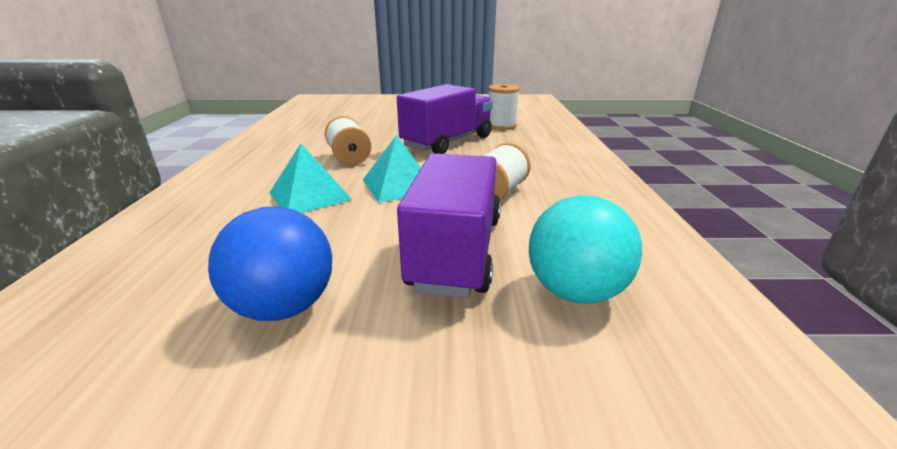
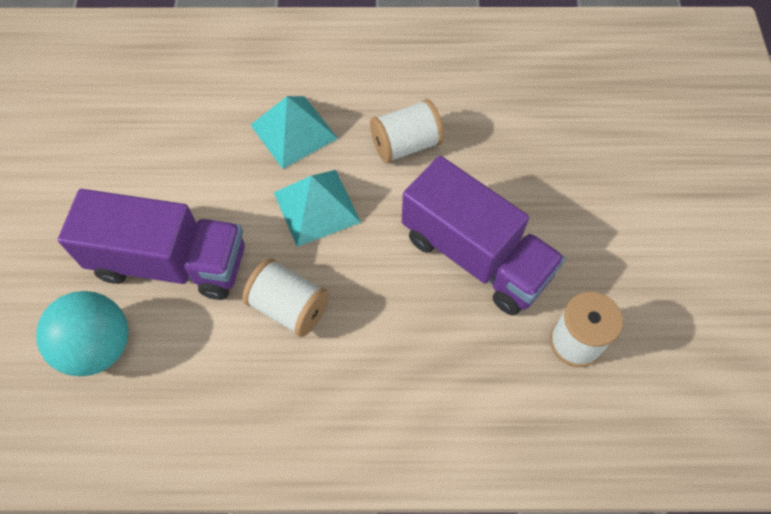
camera: 90 degrees right, 35 degrees up
blue ball [208,206,332,321] -> none

